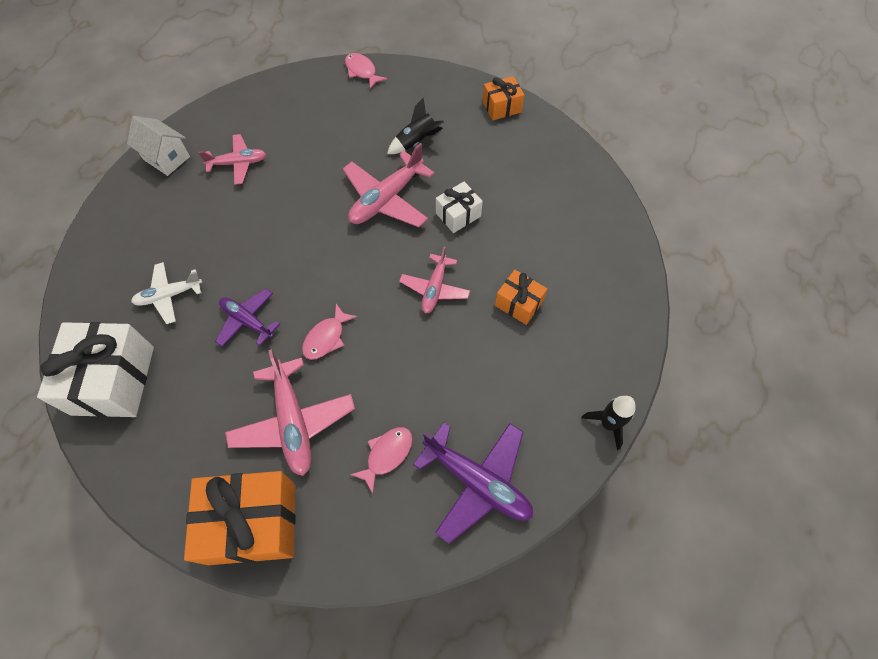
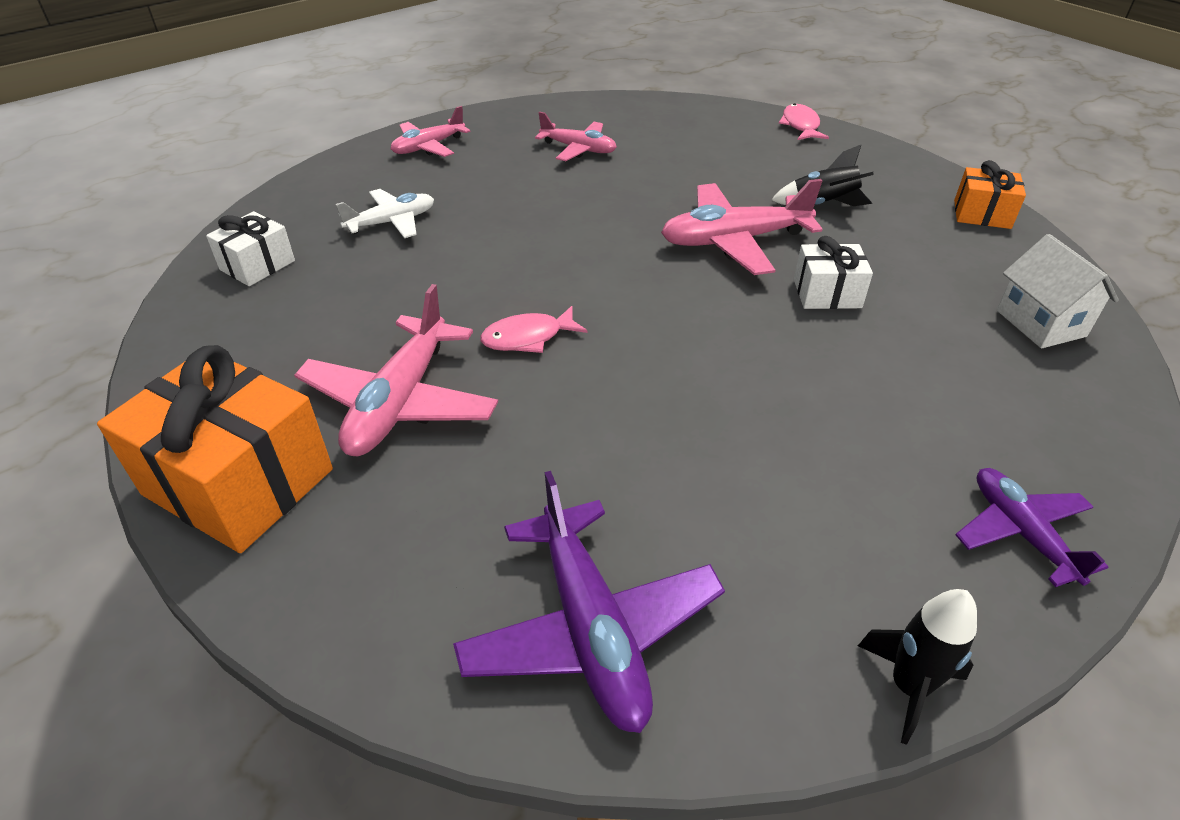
camera: 35 degrees right, 20 degrees down
white gift [37,322,154,417] -> white gift [206,211,295,286], size x0.53
white house [127,116,190,176] -> white house moved to [997,234,1119,349]
white plane [131,262,202,324] -> white plane turned 135 degrees clockwise [336,189,434,238]
purple plane [215,289,280,347] -> purple plane moved to [956,468,1108,587]
pink fish [350,427,413,494] -> none
pink plane [399,246,470,314] -> pink plane moved to [391,106,471,157]
orange gift [495,270,547,325] -> none

